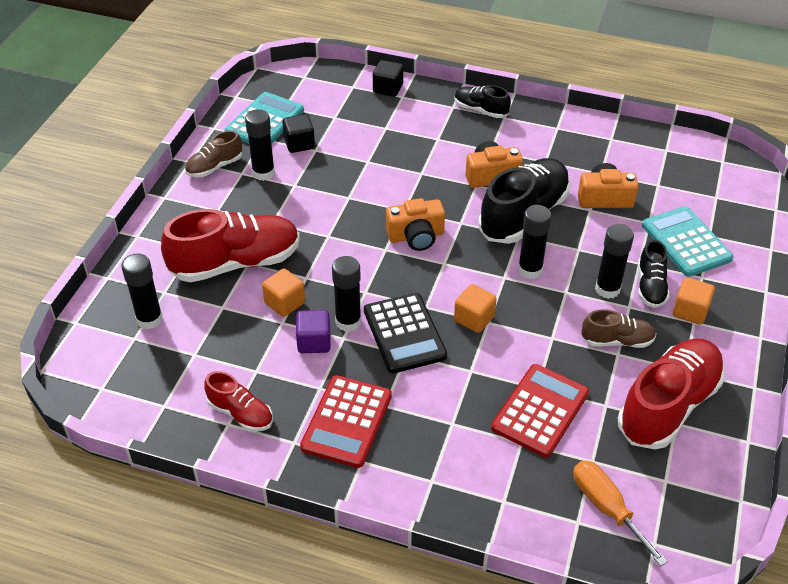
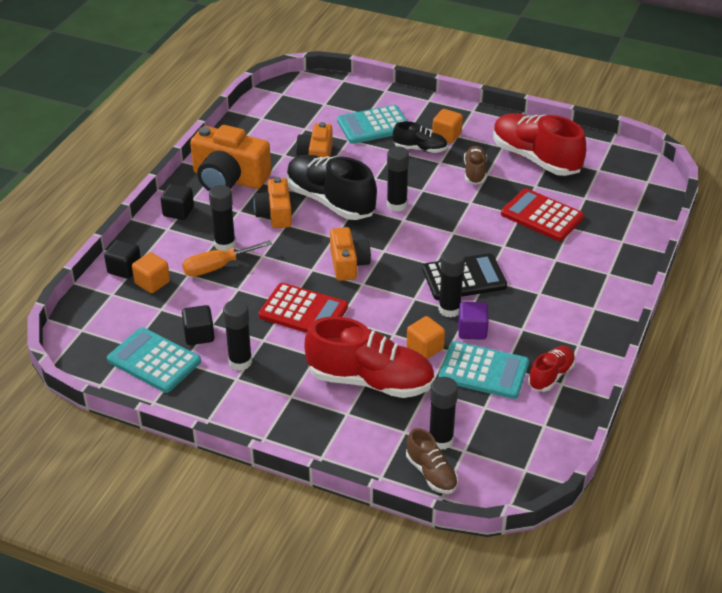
camera: 85 degrees left, 5 degrees down
red shoe [161,209,300,282] -> red shoe turned 120 degrees clockwise [305,316,435,398]
brown shoe [185,130,242,177] -> brown shoe moved to [406,428,458,494]
red calculator [300,375,392,468] -> red calculator moved to [259,283,348,333]
black shoe [454,85,511,118] -> black cube [161,184,194,220]
orange cube [454,284,497,333] -> orange cube moved to [132,252,170,293]
orange screwdriver [573,461,668,566] -> orange screwdriver moved to [182,240,272,277]
black glue stick [595,224,634,299] -> black glue stick moved to [209,185,236,251]
none -> orange camera [190,125,271,191]
none -> turquoise calculator [438,341,529,399]

